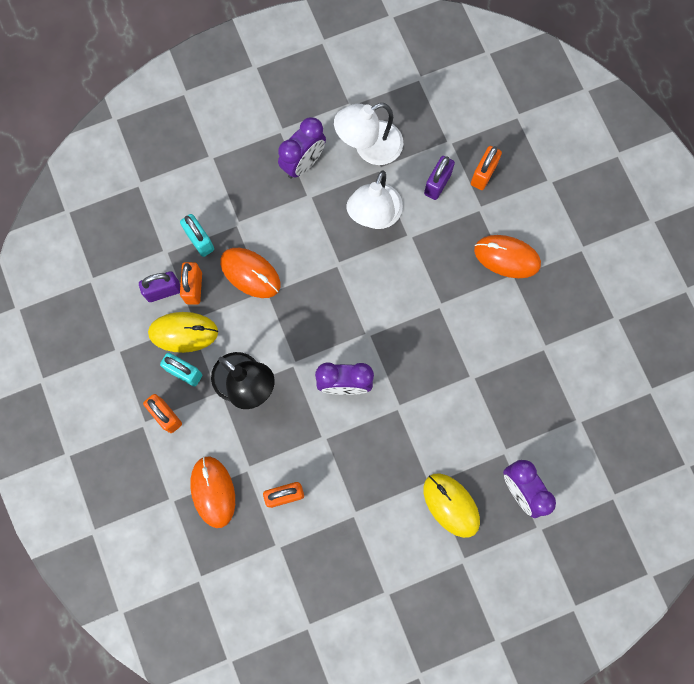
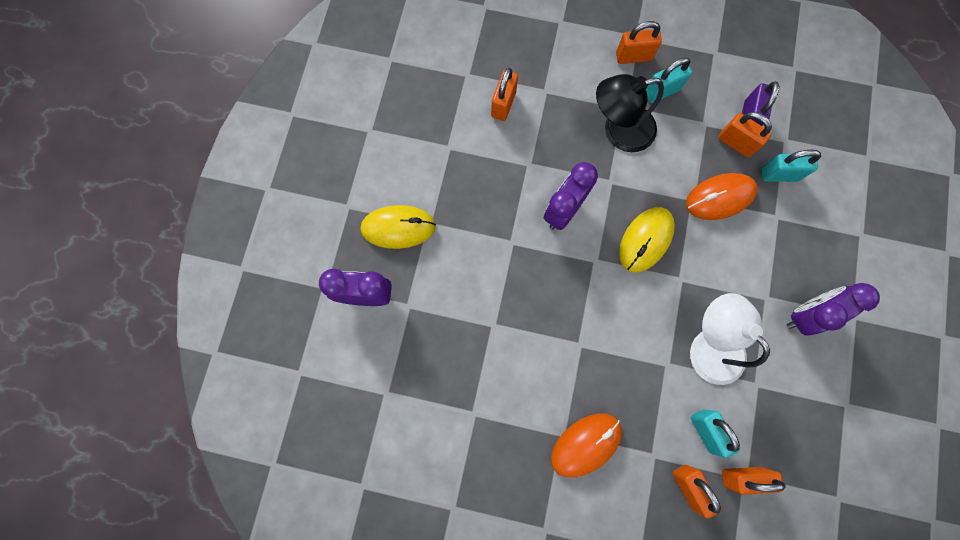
camera: 125 degrees right, 0 degrees up
yellow mouse [148,312,218,353] -> yellow mouse moved to [619,207,675,273]
orange mouse [190,456,235,528] -> none
purple clock [278,117,326,179] -> purple clock turned 75 degrees clockwise [787,283,880,336]
white lamp [334,103,403,165] -> none
purple padlock [424,156,455,200] -> turquoise padlock [691,410,740,458]
none -> orange padlock [722,467,786,495]

